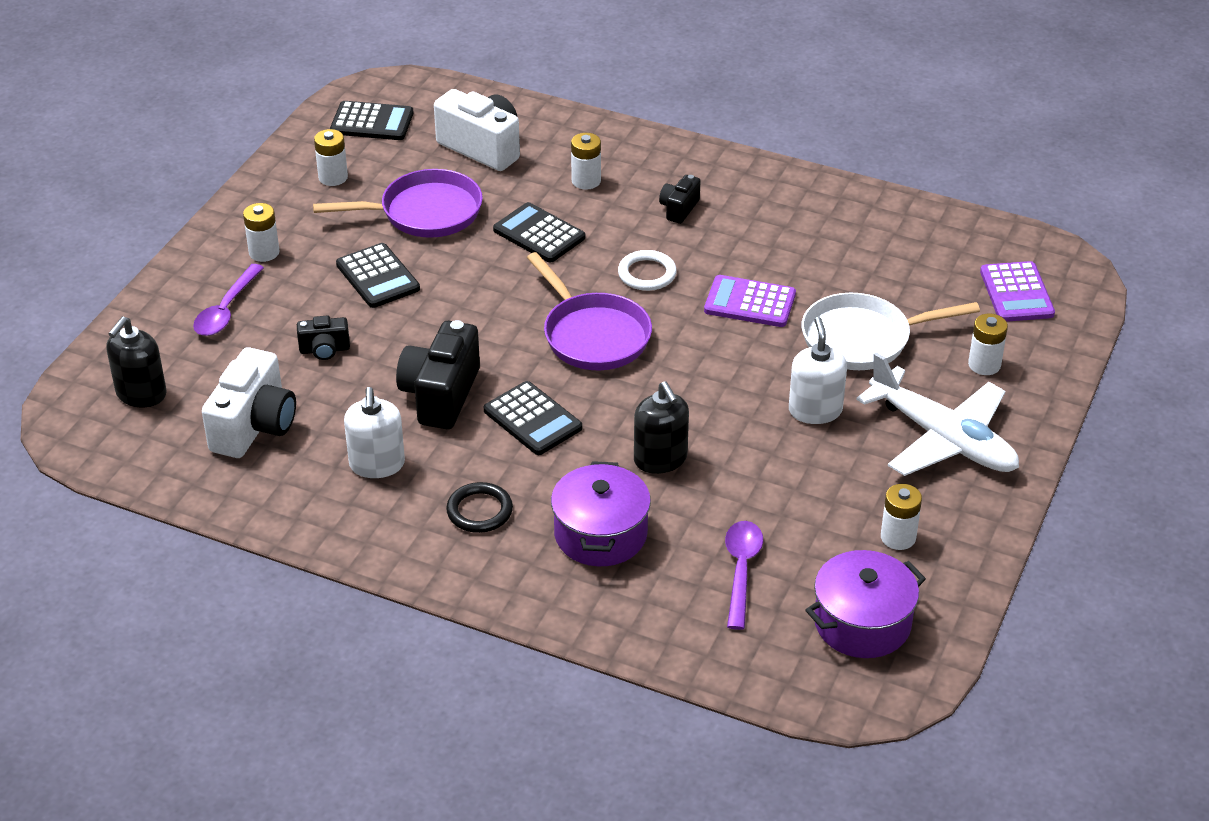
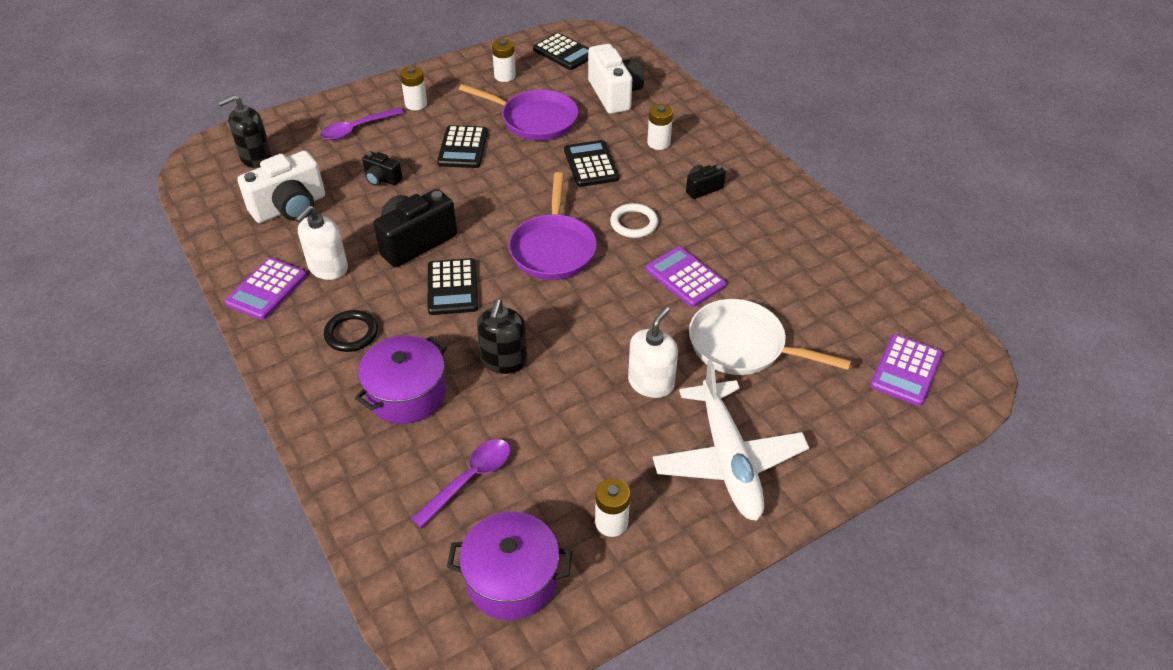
camera: 35 degrees right, 5 degrees up
white battery [968,313,1008,375] -> none
none -> purple calculator [225,258,307,320]

